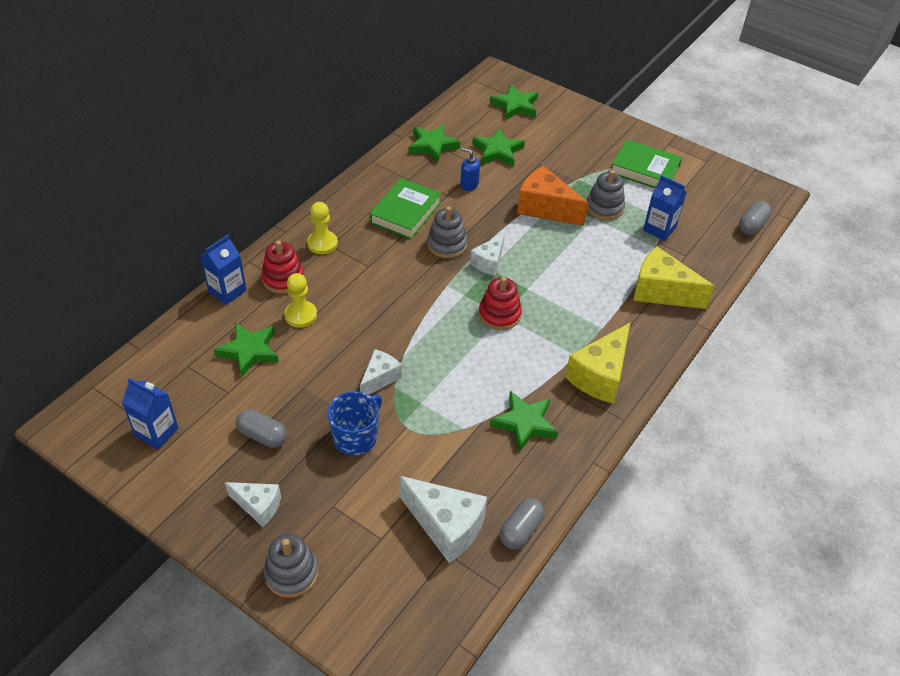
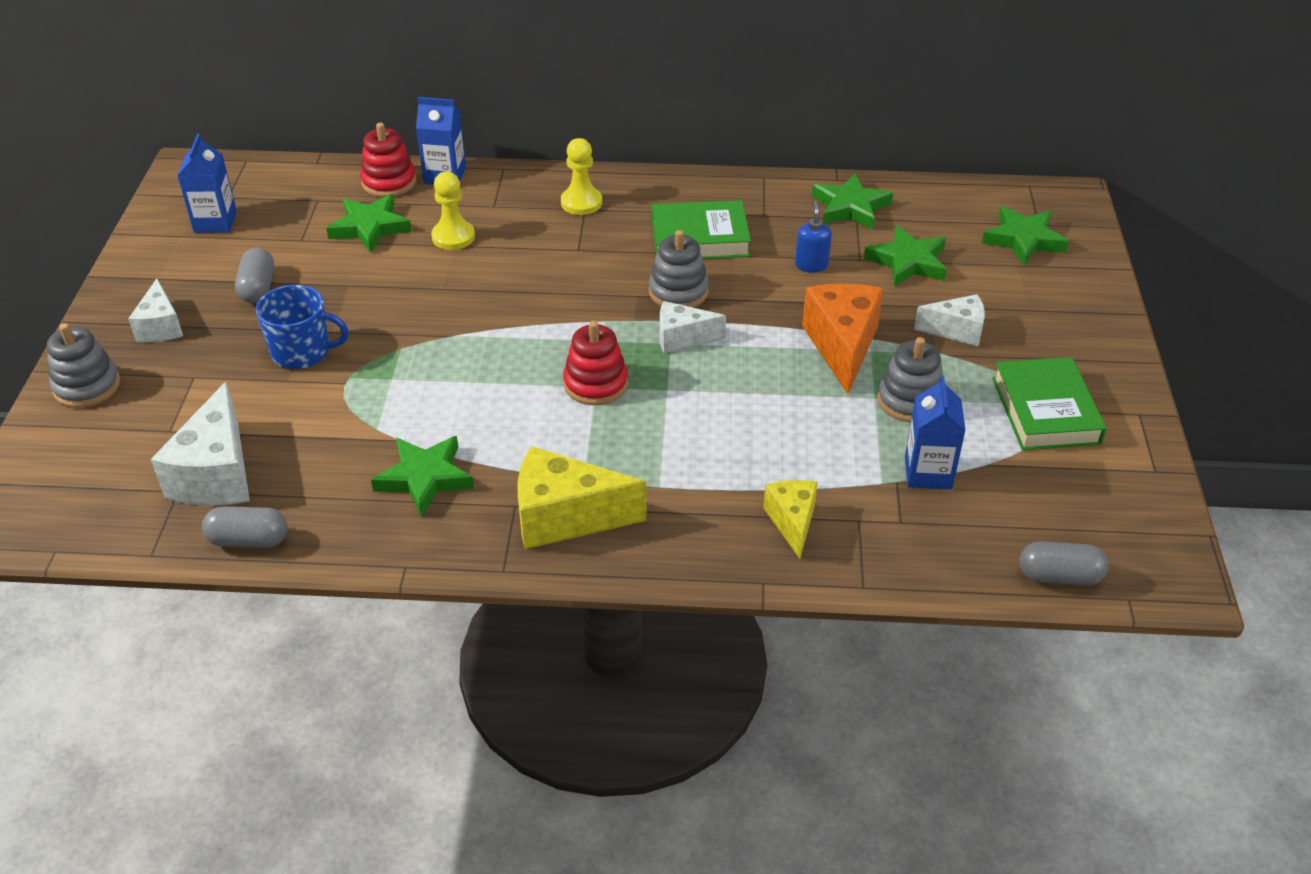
camera: 60 degrees right, 5 degrees down
red stacking toy [261,240,304,294] -> red stacking toy moved to [360,123,416,197]
white cheese [360,349,402,395] -> white cheese moved to [914,294,985,346]
yellow cheese [633,246,715,309] -> yellow cheese [763,480,818,559], size x0.60

